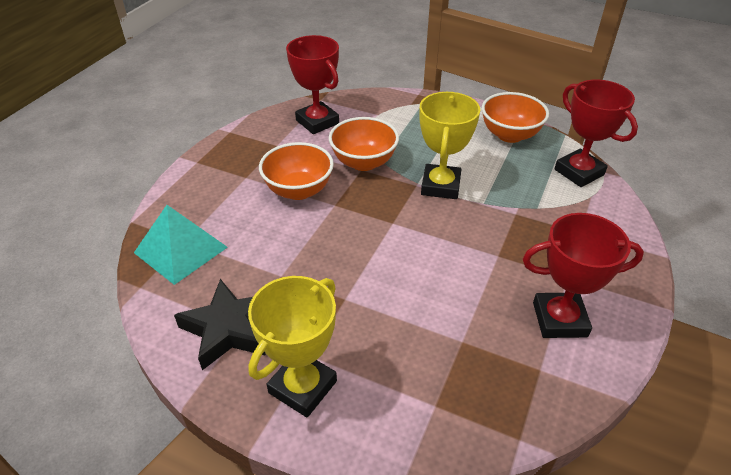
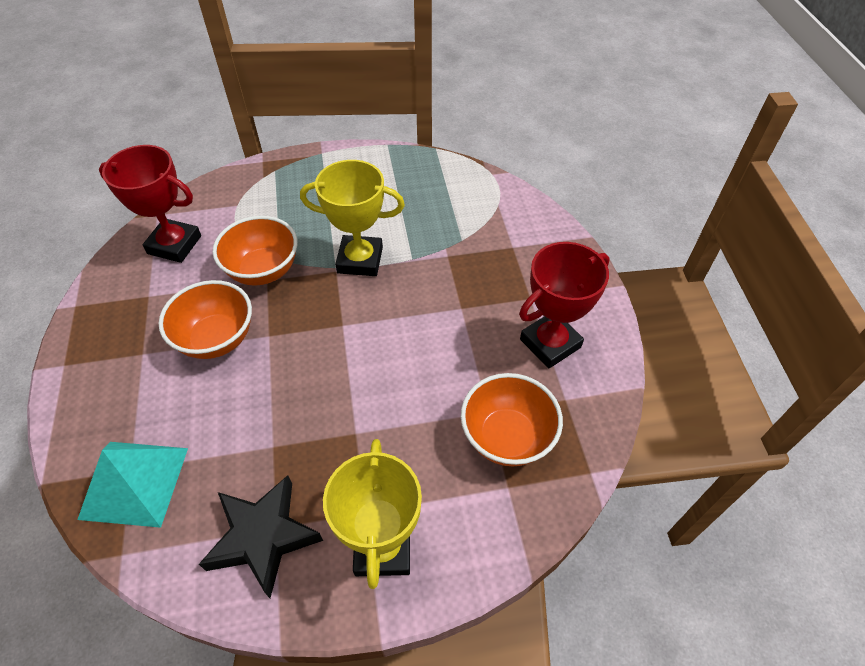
camera: 35 degrees left, 10 degrees up
yellow trophy [419,92,480,199] -> yellow trophy turned 60 degrees counterclockwise [300,160,405,276]
orange bowl [482,92,549,143] -> orange bowl moved to [461,373,563,466]
red trophy [555,79,638,187] -> none

